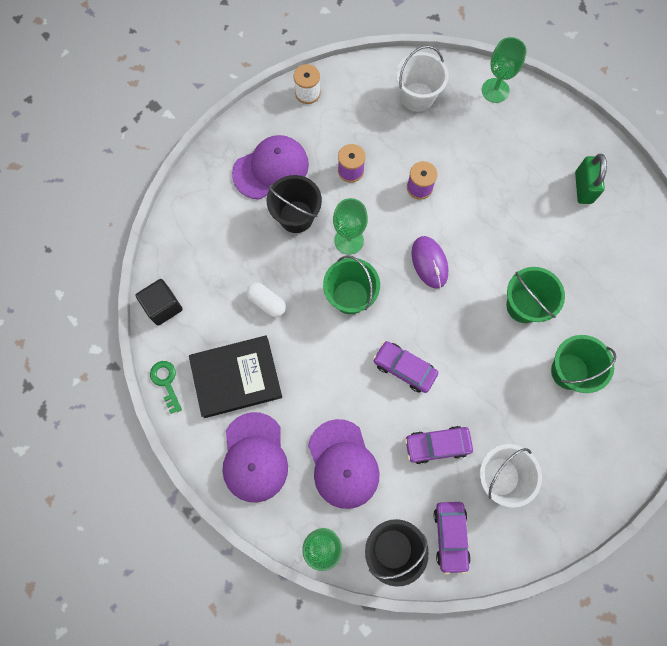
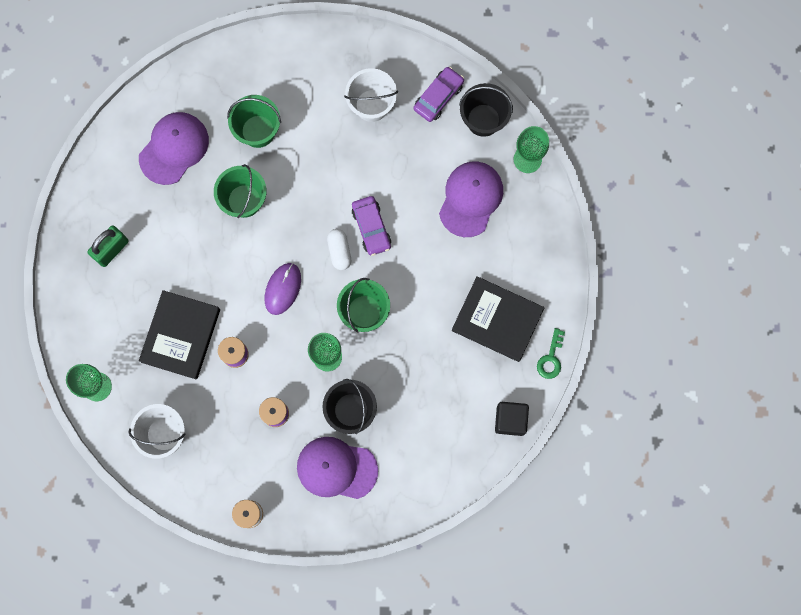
camera: 140 degrees left, 5 degrees up
purple cap [223,412,288,503] -> purple cap moved to [139,112,209,185]
white capsule [246,283,286,317] -> white capsule moved to [327,229,351,270]
purple car [405,426,473,464] -> none
none -> black book [139,290,220,380]

